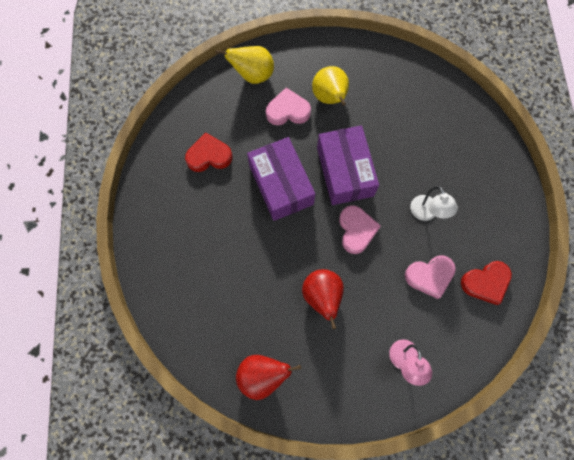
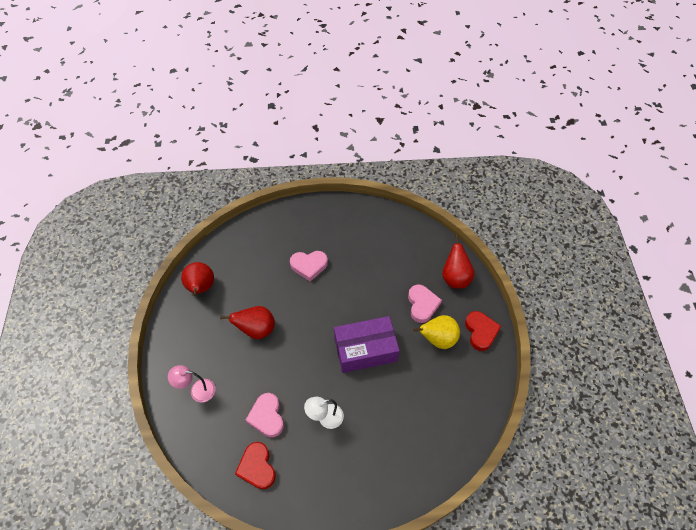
camera: 90 degrees right, 15 degrees down
red heart [185,132,232,172] -> red heart moved to [465,311,501,351]
yellow pear [216,46,274,84] -> red pear [442,234,475,289]
purple box [247,137,315,221] -> none
pink heart [339,205,381,254] -> pink heart moved to [290,251,328,282]

